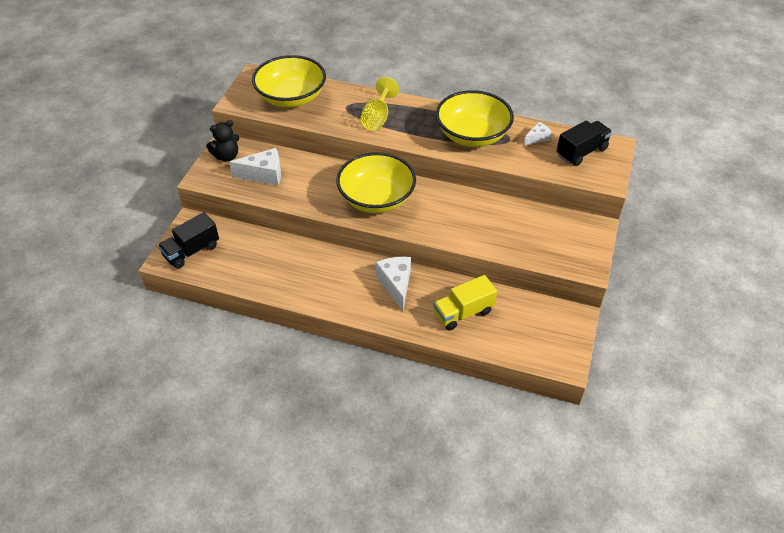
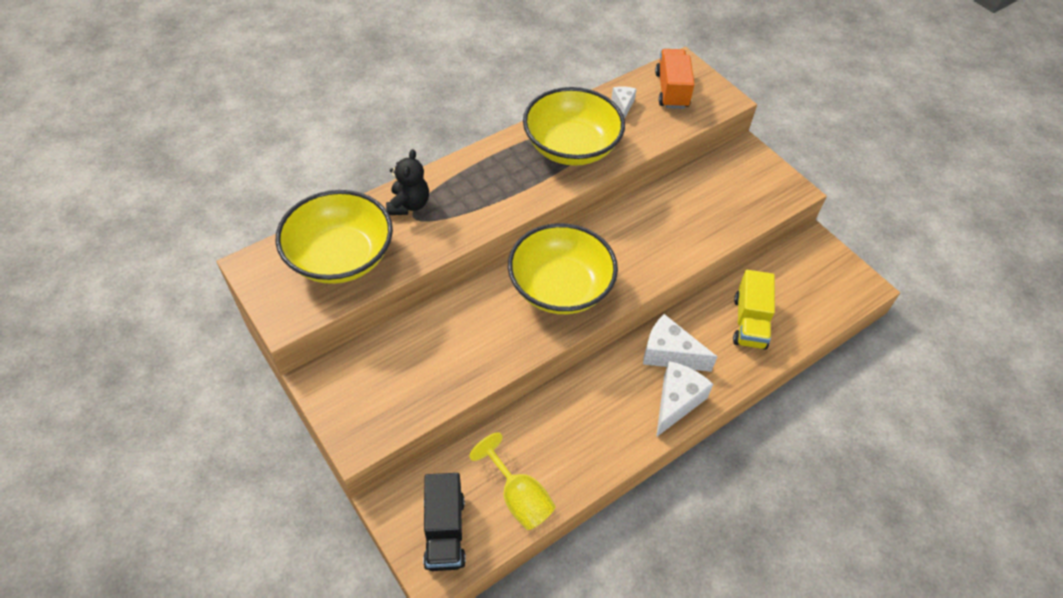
camera: 55 degrees left, 5 degrees up
black teddy bear [206,120,239,161] -> black teddy bear moved to [386,149,429,215]
white cheese [229,148,281,186] -> white cheese moved to [656,361,713,437]
yellow goblet [360,77,399,131] -> yellow goblet moved to [469,432,556,530]
black truck [556,120,612,166] -> orange truck [655,49,695,109]

